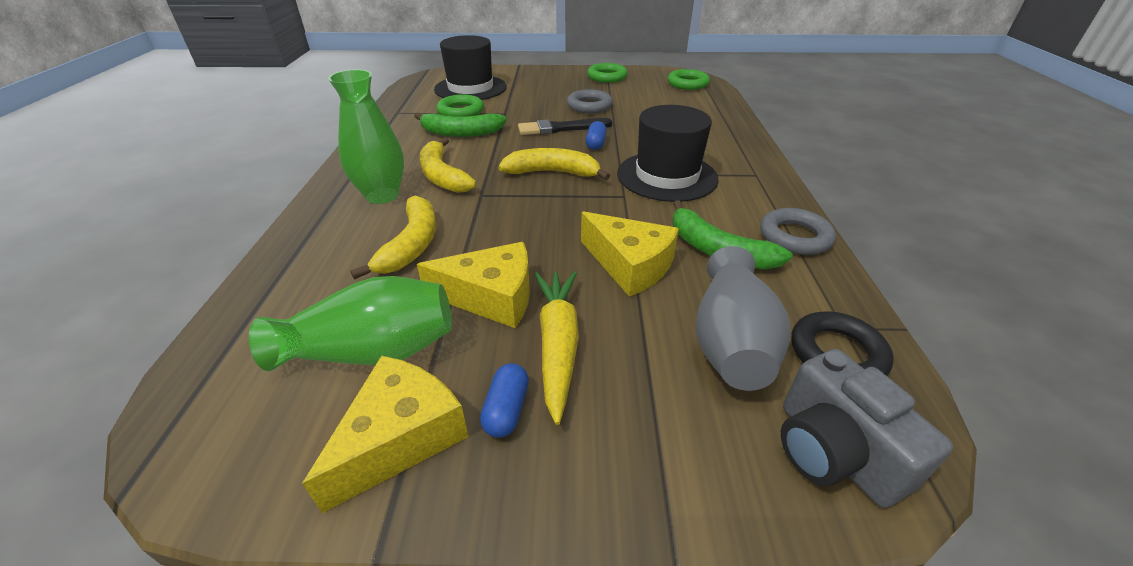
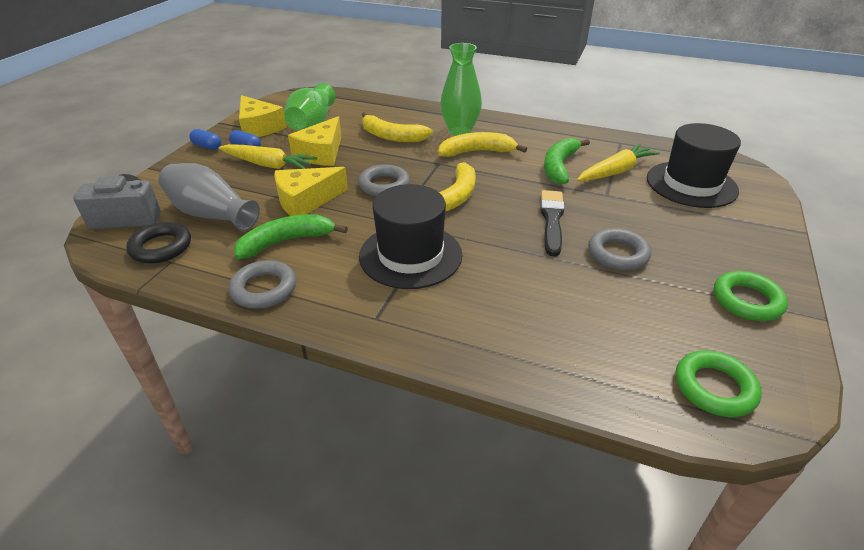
camera: 110 degrees right, 0 degrees up
green ring [436,94,484,117] -> yellow carrot [577,143,660,181]
blue capsule [586,121,607,150] -> blue capsule moved to [189,129,221,150]
none -> grey ring [358,164,410,196]

